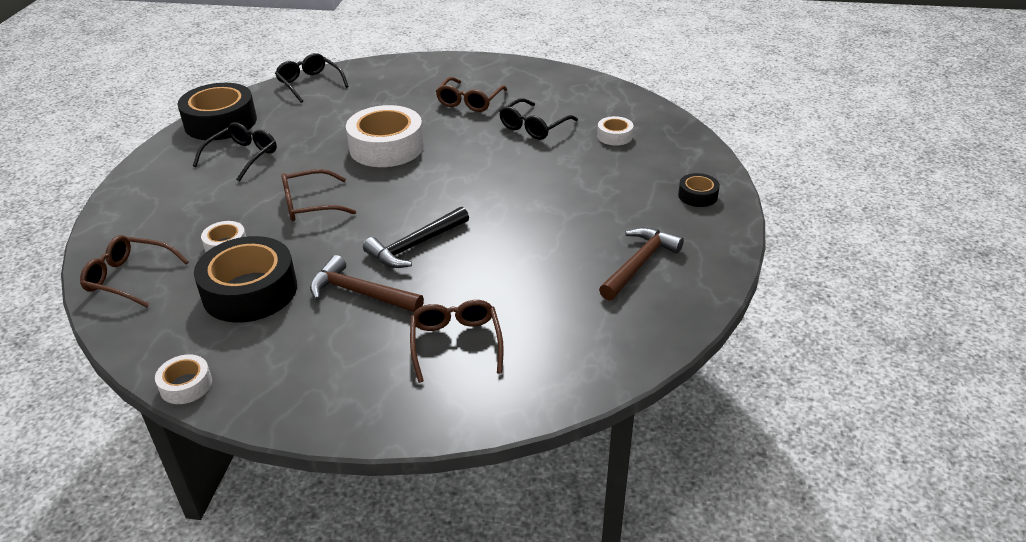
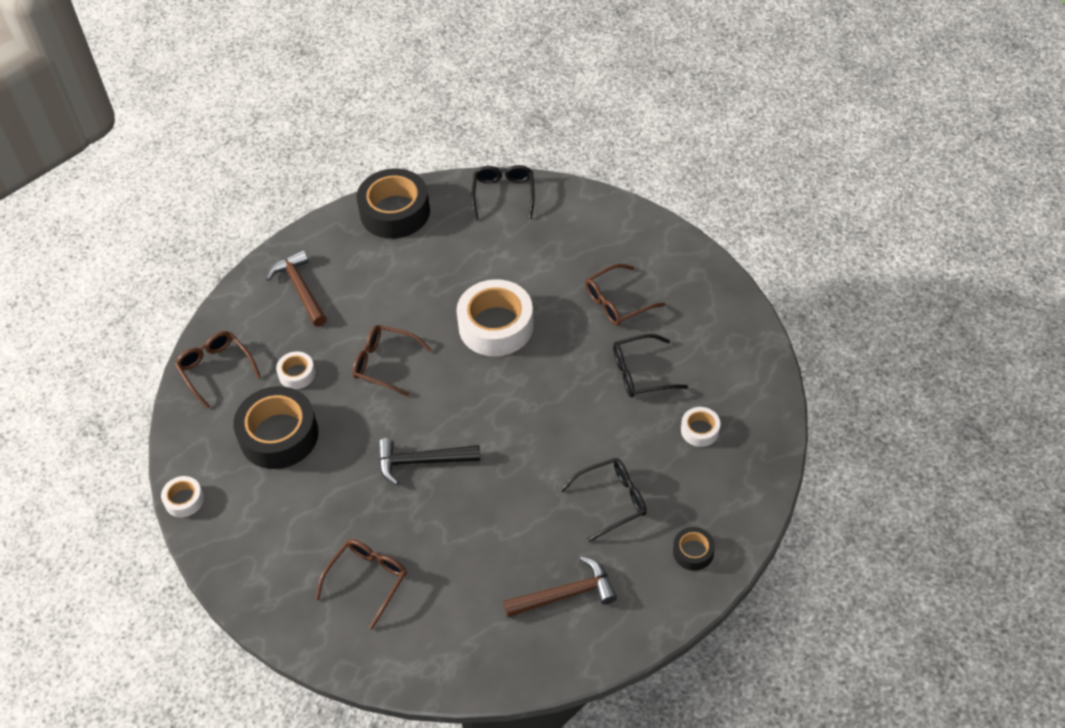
camera: 40 degrees right, 15 degrees up
black glasses [193,122,277,182] -> black glasses moved to [561,458,647,542]
brown hammer [310,255,424,312] -> brown hammer moved to [267,250,327,326]

